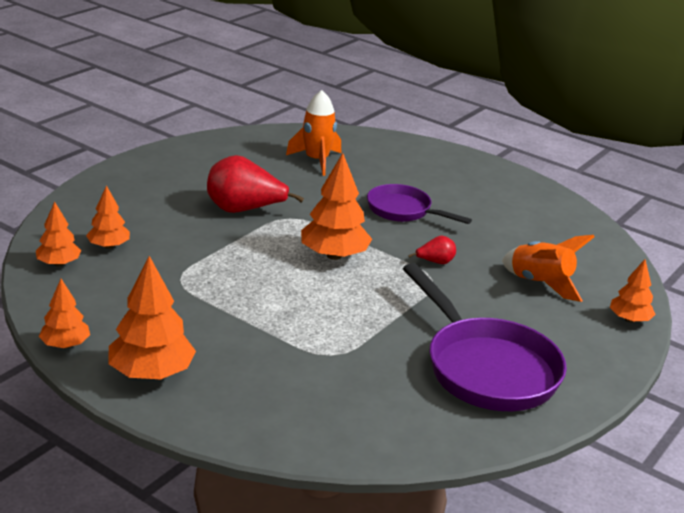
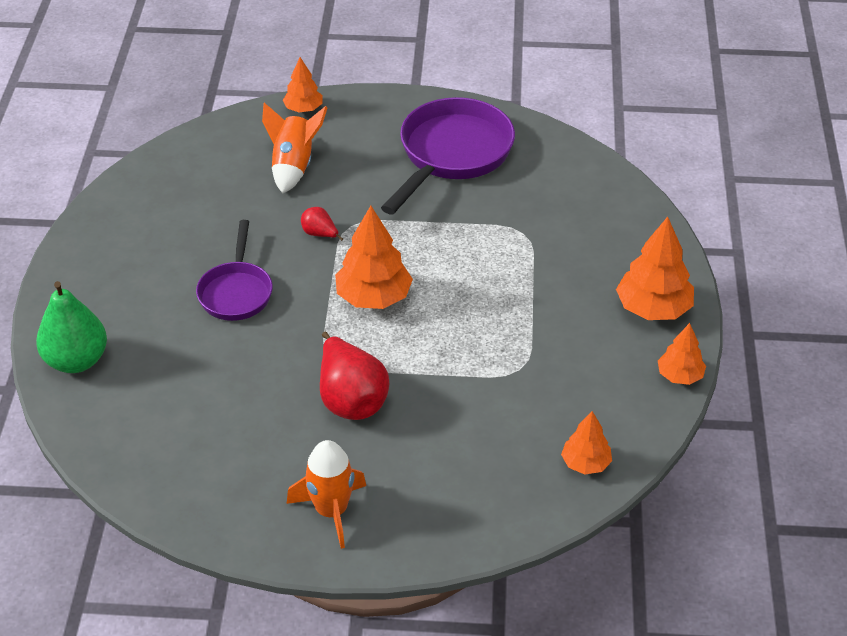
camera: 120 degrees left, 15 degrees up
orange tree [86,185,130,249] -> none
orange rocket [286,90,341,176] -> orange rocket moved to [287,440,366,549]
none -> green pear [36,281,107,373]

